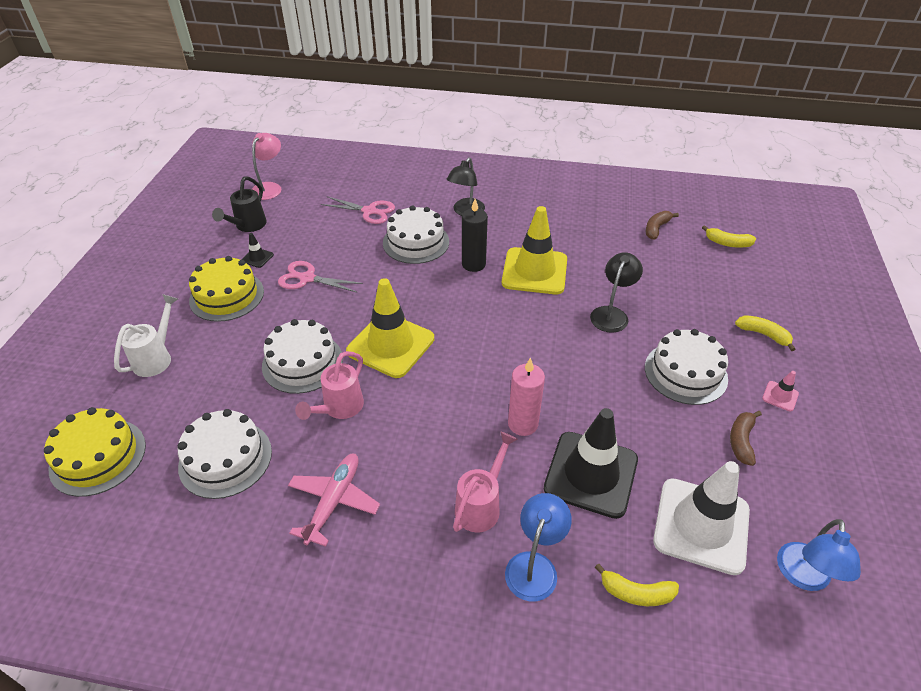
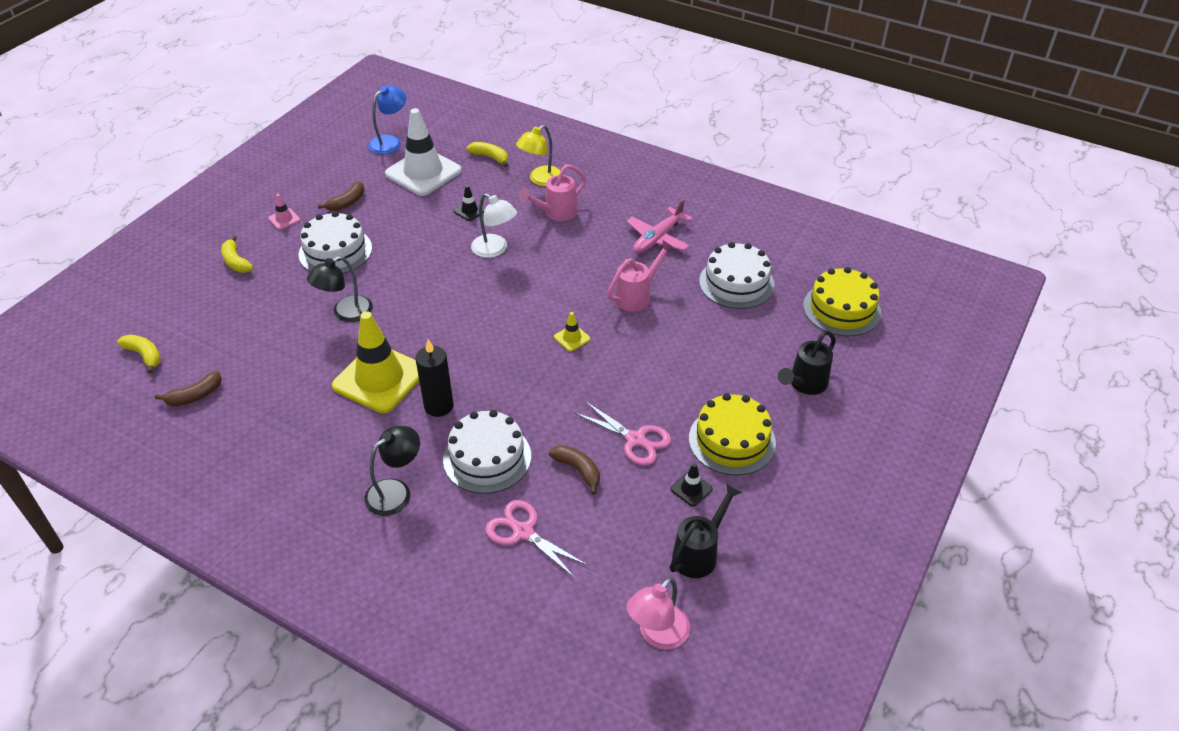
camera: 160 degrees left, 0 degrees up
white watering can [114,294,178,377] -> black watering can [778,330,836,395]
white cake [262,319,343,394] -> none
yellow traffic cone [346,278,434,378] -> yellow traffic cone [554,312,590,351], size x0.41
blue lamp [505,493,572,601] -> yellow lamp [516,125,561,186]
pink candle [508,357,545,436] -> white lamp [471,193,517,258]
black traffic cone [544,408,638,519] -> black traffic cone [454,185,485,221], size x0.41
none -> brown banana [549,445,600,495]

